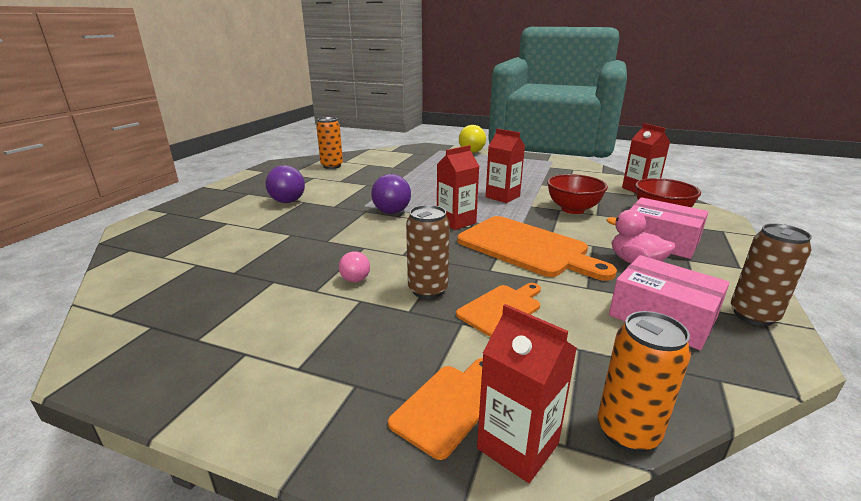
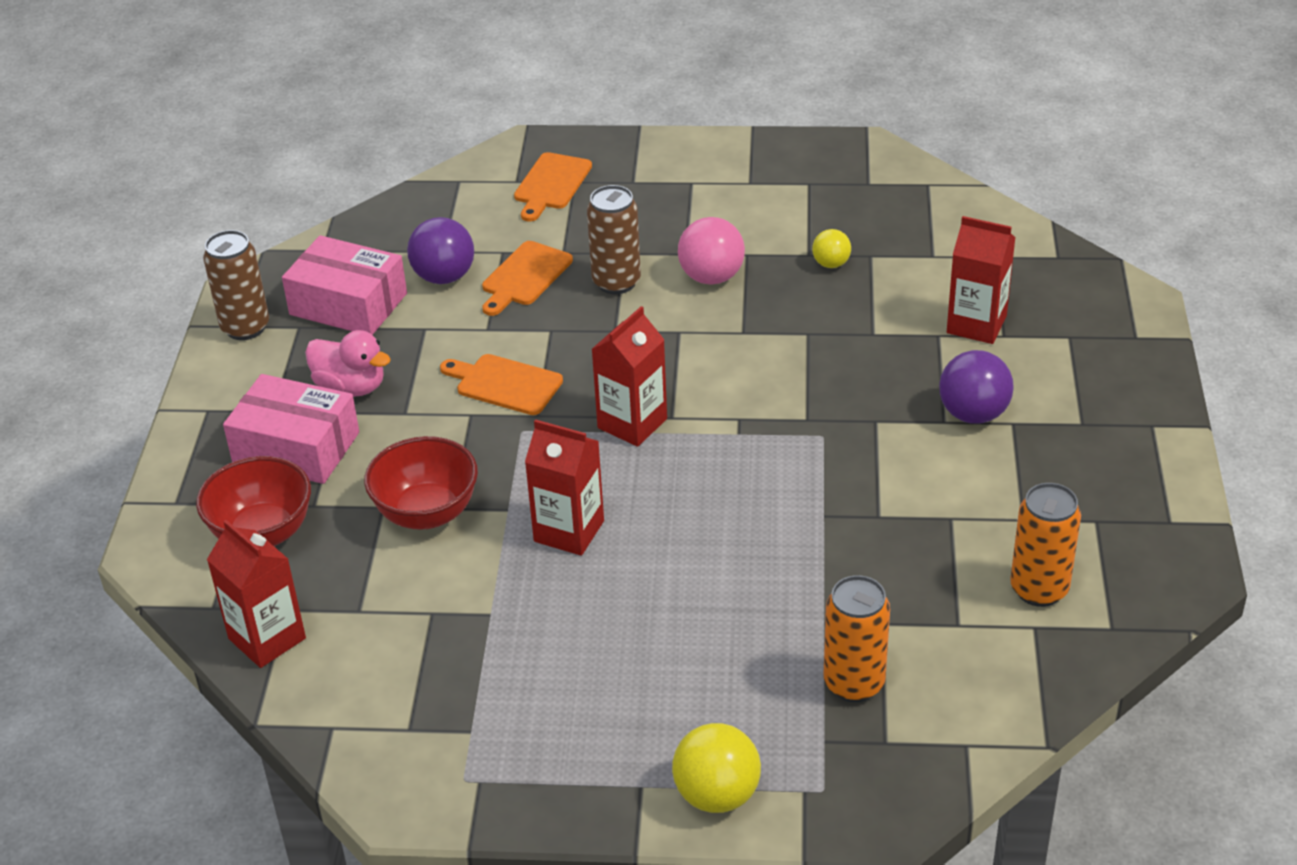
camera: 165 degrees right, 15 degrees up
pink ball [339,251,370,282] -> pink ball [678,217,745,285], size x1.71
purple ball [371,174,411,214] -> purple ball moved to [407,217,474,284]
orange cutting board [457,216,617,281] -> orange cutting board [440,354,563,415], size x0.53
red carton [477,304,577,483] -> red carton moved to [947,216,1016,344]
orange can [598,311,691,453] -> orange can moved to [824,575,890,702]
none -> yellow ball [812,229,851,268]

